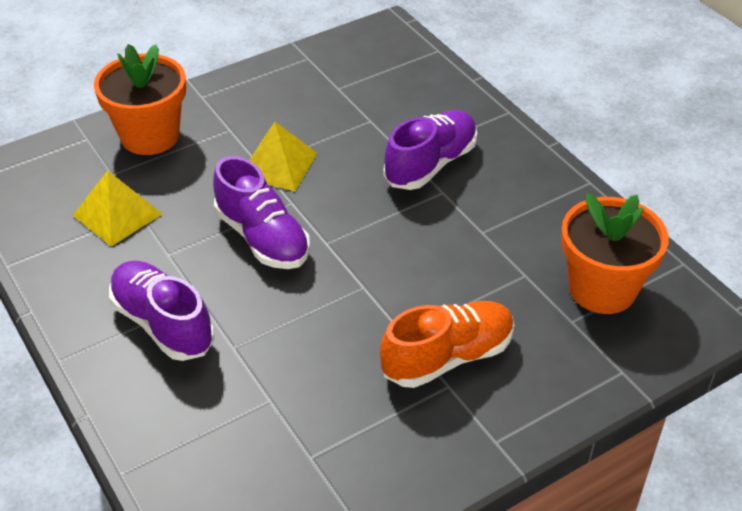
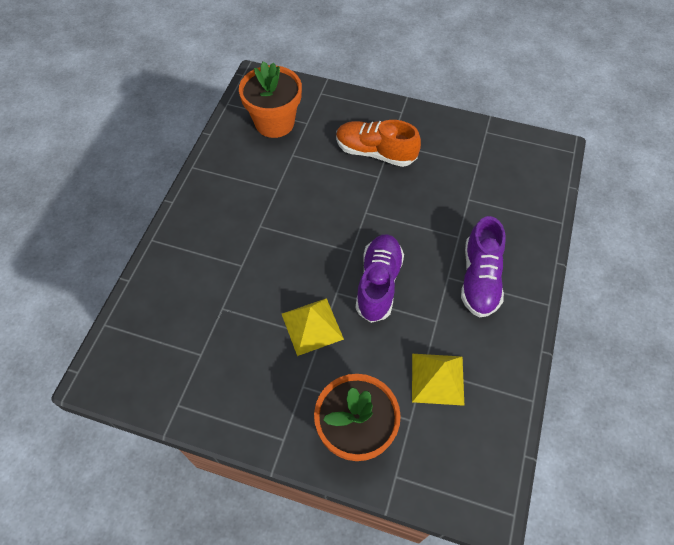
camera: 130 degrees left, 15 degrees up
purple shoe [384,110,477,190] -> none

